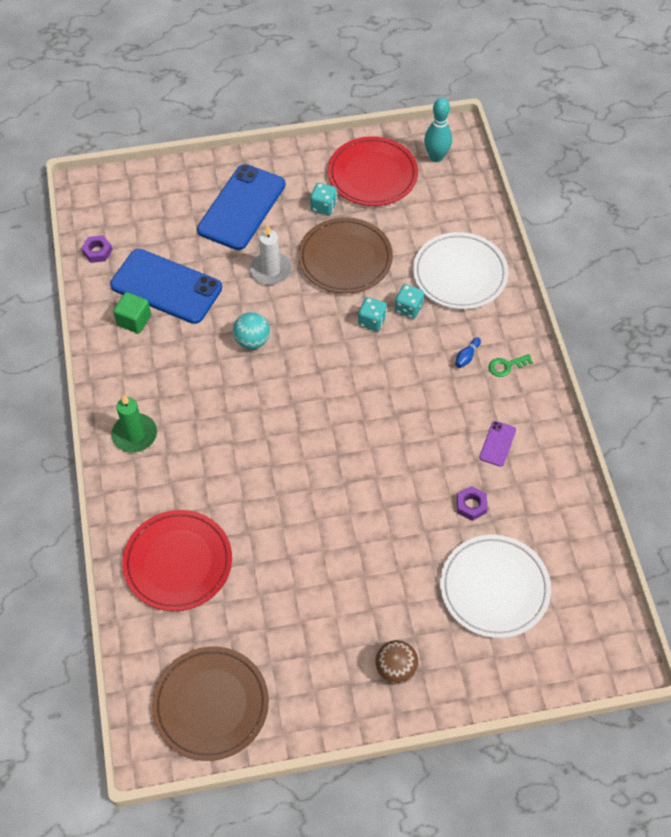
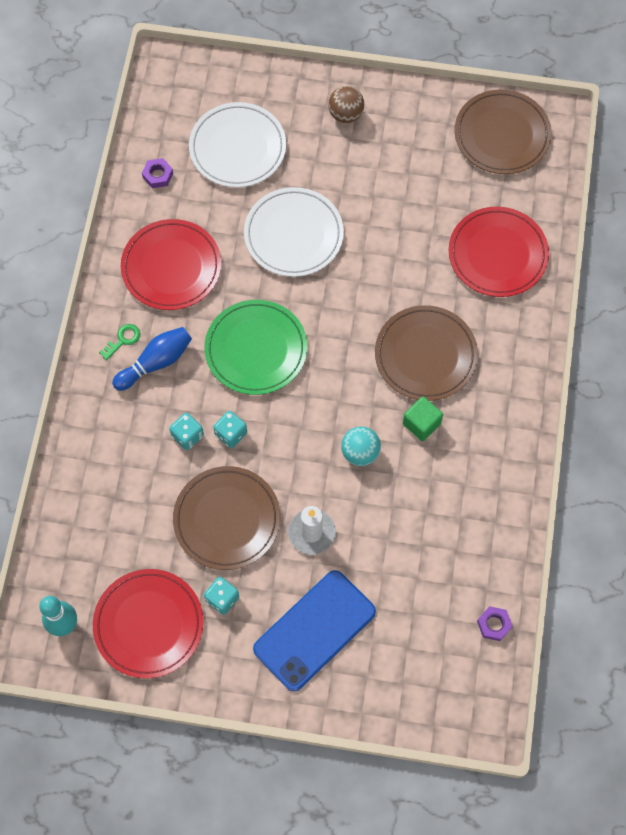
camera: 160 degrees left, 10 degrees up
blue phone [110,249,222,324] -> none
green candle [111,395,157,453] -> none
green cube [113,292,151,334] -> green cube moved to [403,396,443,441]
white plate [413,232,509,309] -> white plate moved to [244,187,344,277]
blue bowling pin [455,337,481,368] -> blue bowling pin [112,327,192,391], size x2.04
purple nut [457,486,488,521] -> purple nut moved to [142,158,173,188]
purple phone [479,421,516,467] -> red plate [121,219,221,310]
green key [489,354,533,377] -> green key turned 45 degrees counterclockwise [99,324,140,360]
none -> green plate [204,300,307,395]
none -> brown plate [375,305,478,401]

